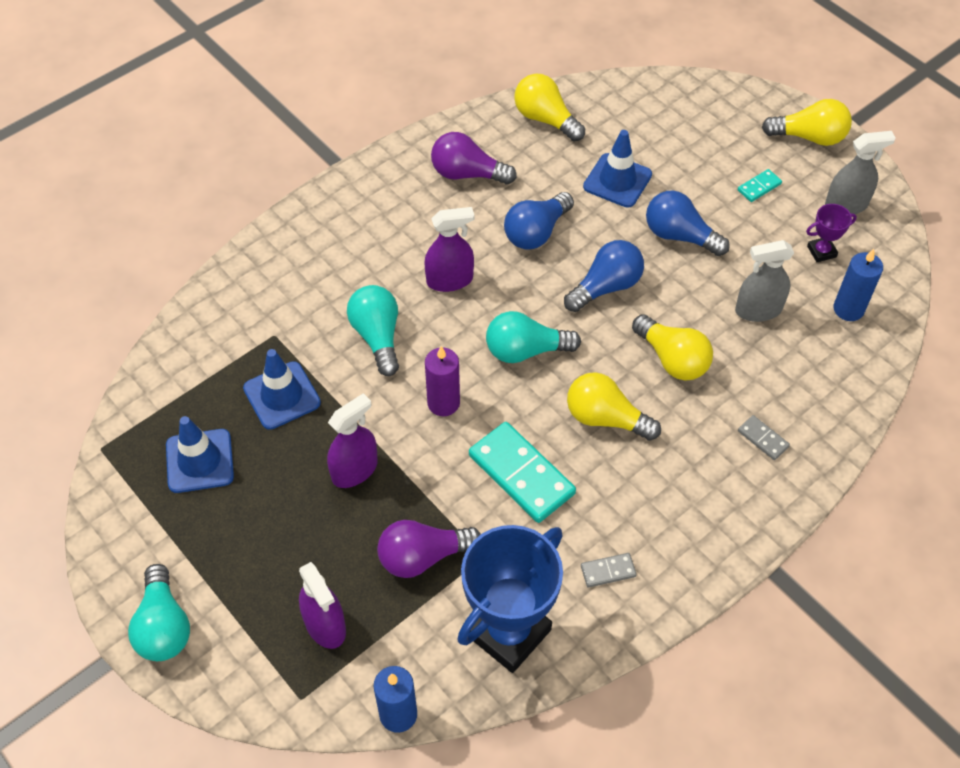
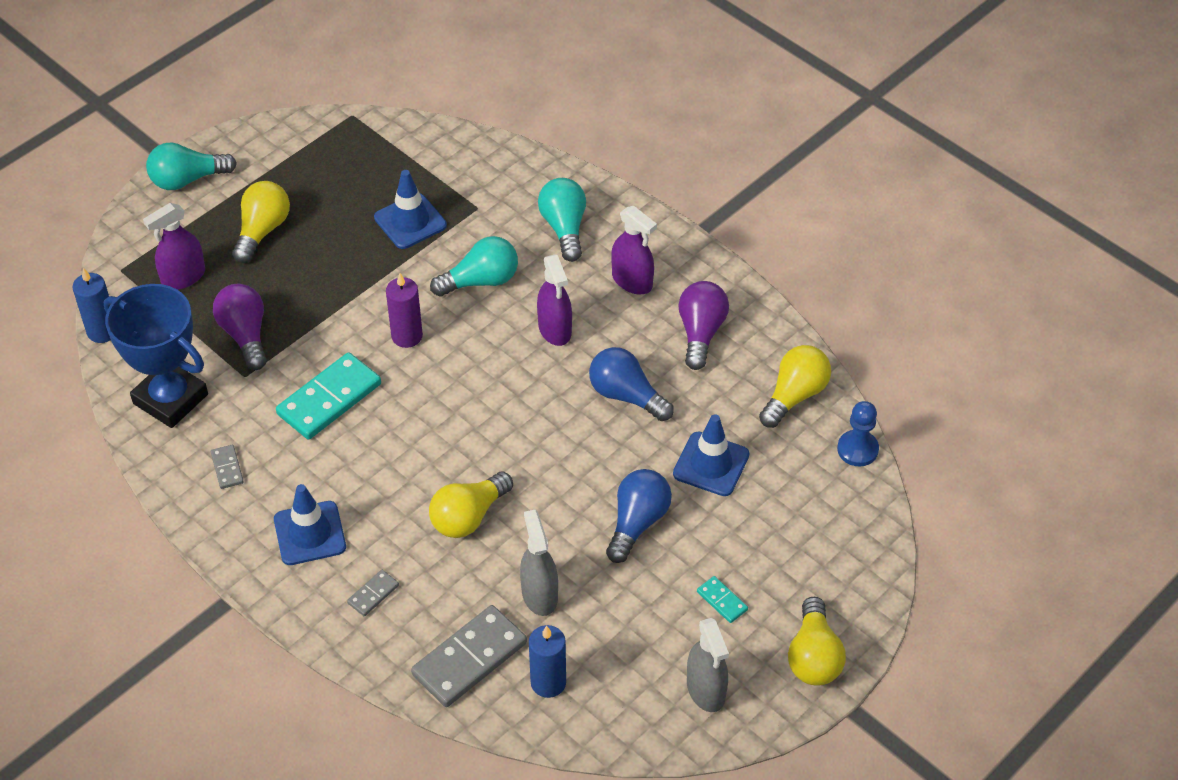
camera: 85 degrees right, 5 degrees down
blue traffic cone [166,416,234,493] -> blue traffic cone moved to [274,484,346,565]
purple spray bottle [327,393,378,488] -> purple spray bottle moved to [611,206,657,294]
turquoise light bulb [486,311,581,363] -> turquoise light bulb moved to [538,178,586,262]
blue light bulb [564,240,644,312] -> none
yellow light bulb [567,372,661,441] -> yellow light bulb moved to [232,181,290,263]
purple trophy [806,204,857,262] -> none
none -> grey domino [411,605,527,707]
none -> blue pawn [837,401,879,467]

